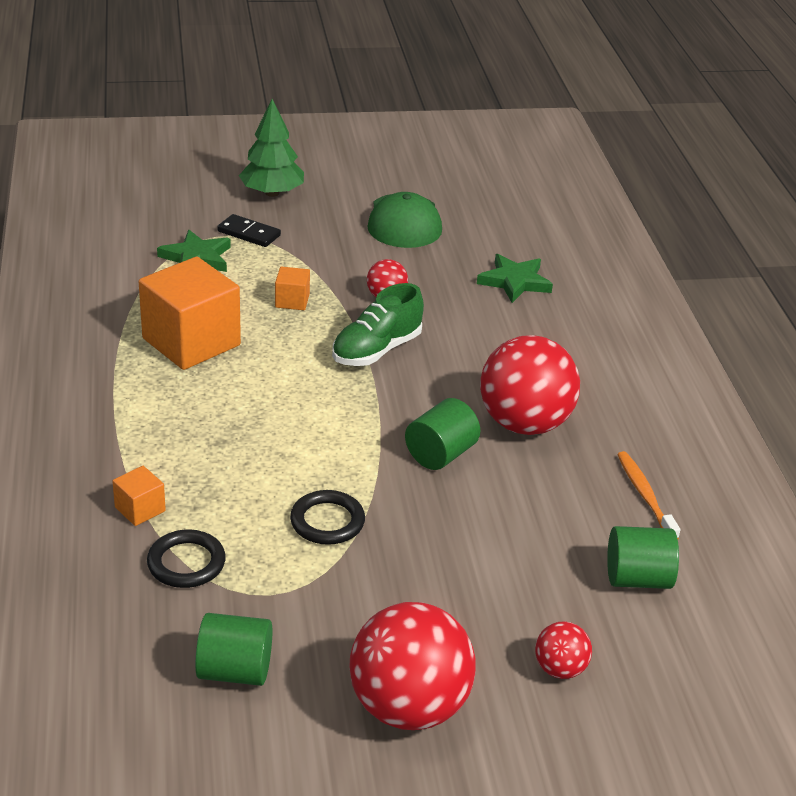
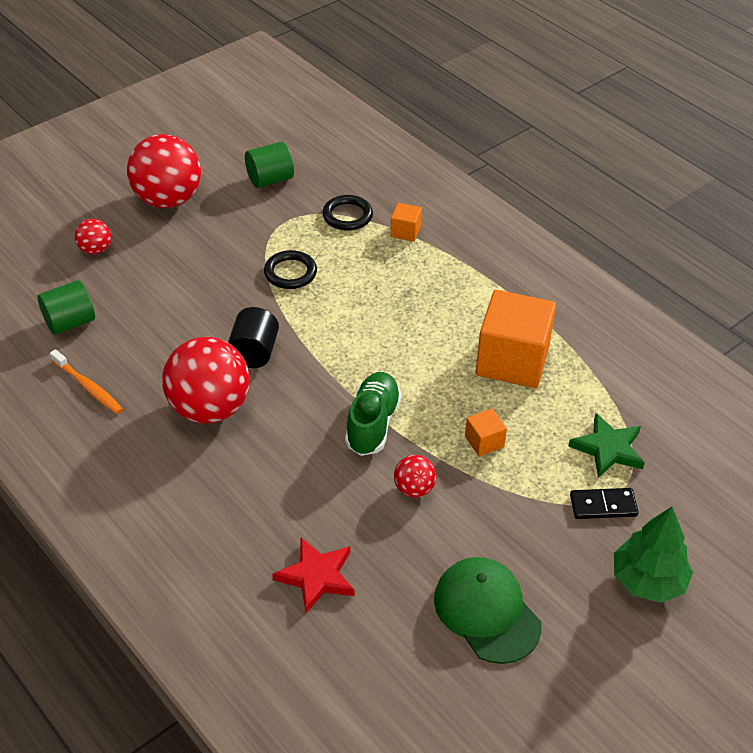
camera: 150 degrees right, 10 degrees up
green cylinder [405,398,480,470] -> black cylinder [228,307,279,368]
green star [477,254,553,303] -> red star [272,538,354,613]

